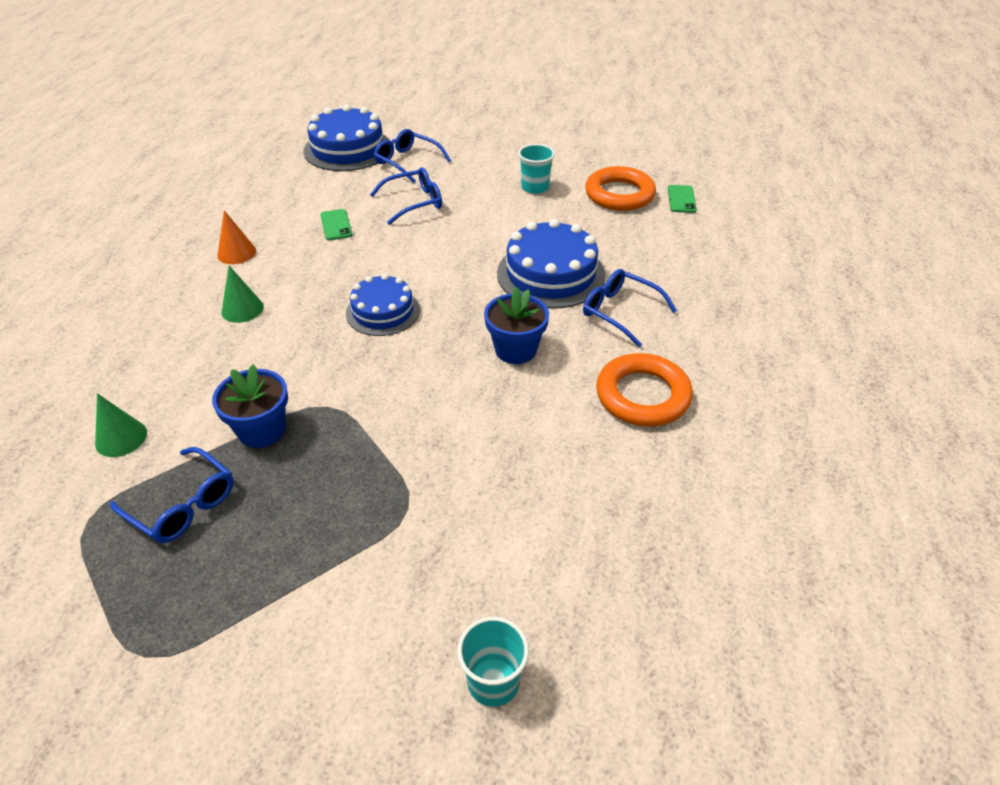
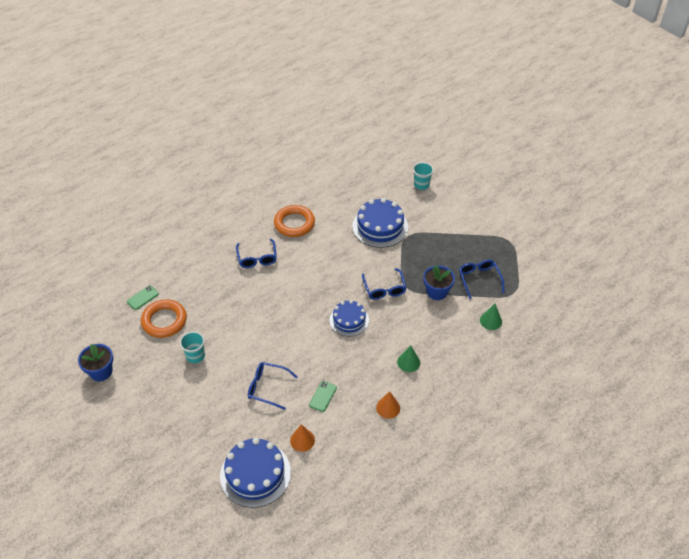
camera: 140 degrees left, 5 degrees up
blue glasses [374,129,451,183] -> blue glasses moved to [362,268,406,300]
blue flower pot [484,287,549,364] -> blue flower pot moved to [78,344,113,381]
blue cake [497,219,606,309] -> blue cake moved to [352,198,408,248]
none -> orange cone [290,424,315,452]

